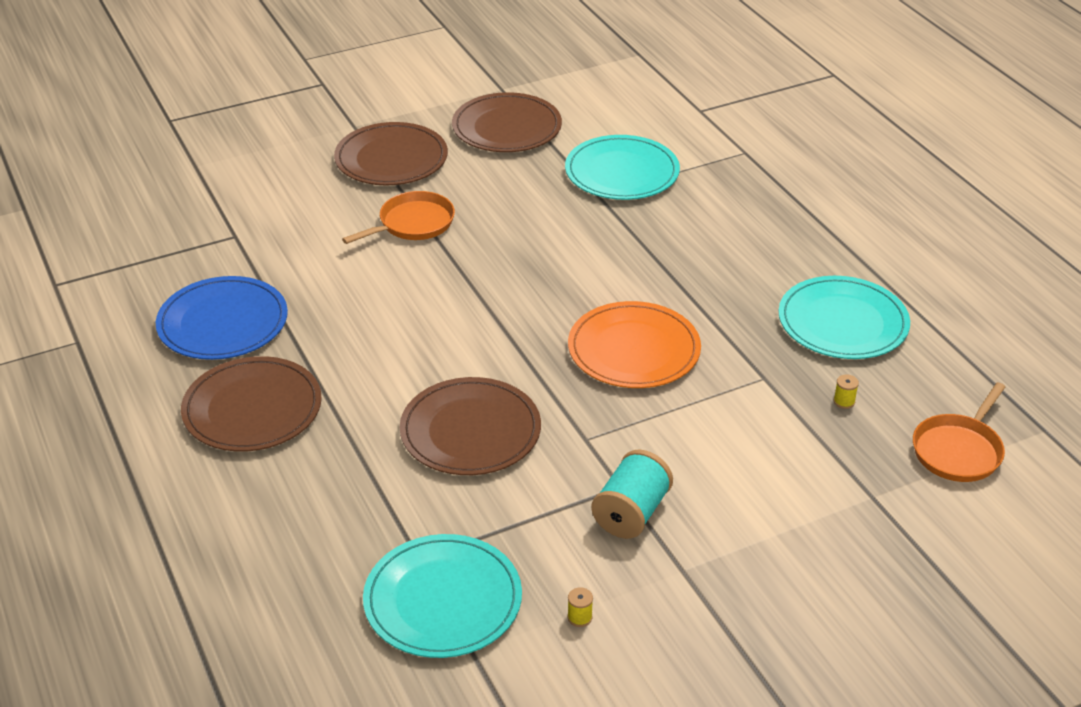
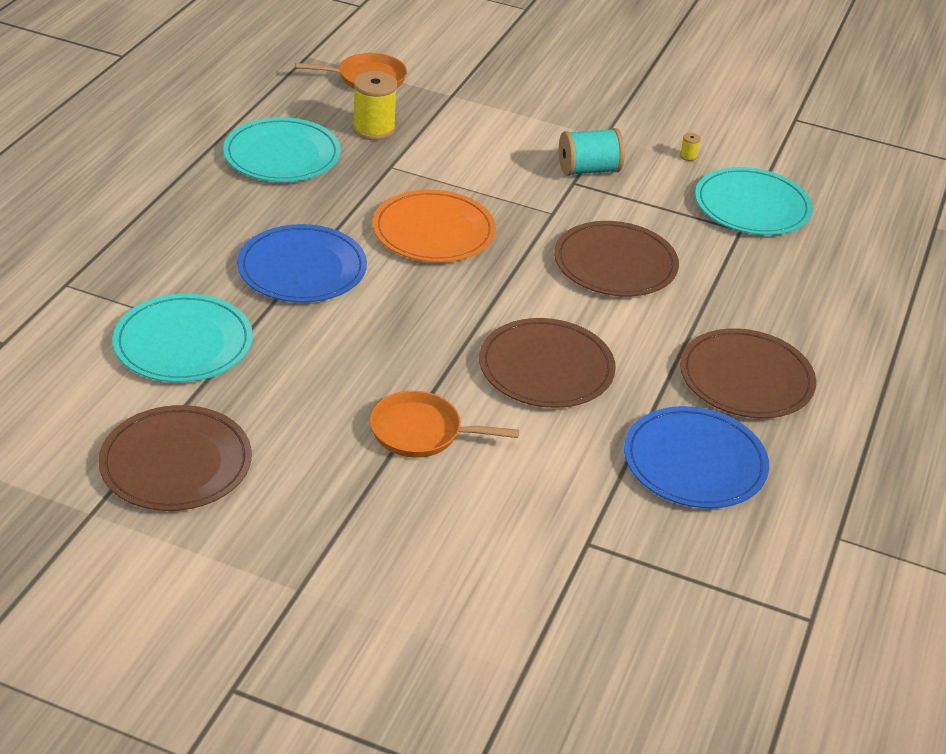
camera: 135 degrees left, 0 degrees up
brown plate [334,122,448,185] -> brown plate moved to [479,318,616,408]
yellow spool [834,374,859,409] -> yellow spool [353,71,397,140], size x2.43
none -> blue plate [237,224,367,303]

